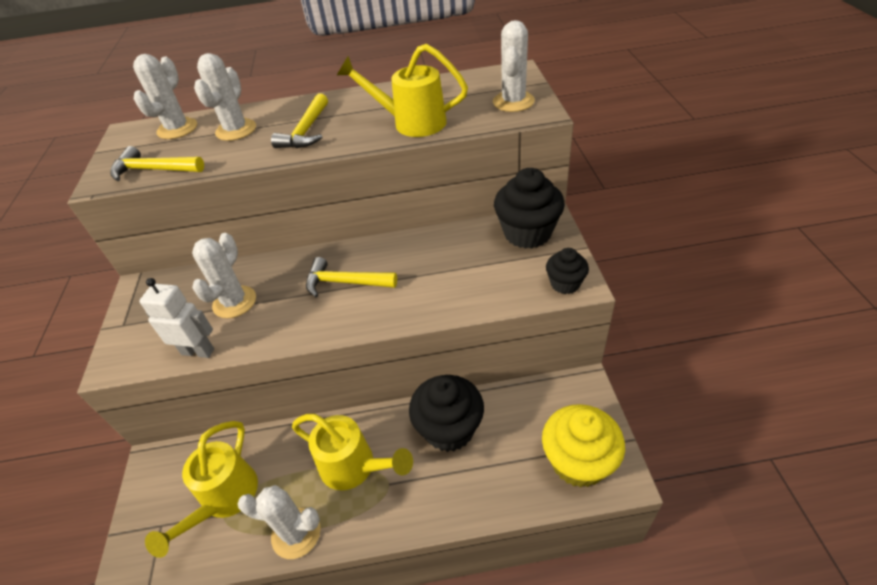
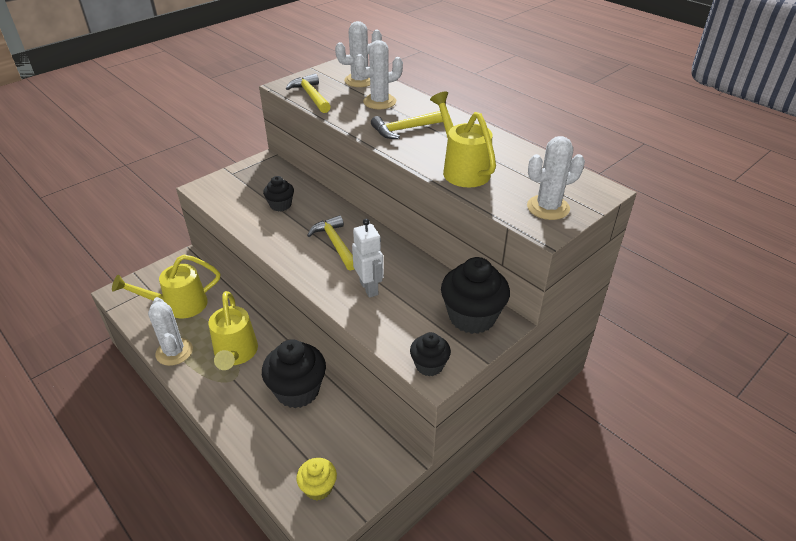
camera: 50 degrees right, 5 degrees down
white robot [139,278,214,358] -> white robot moved to [352,219,384,298]
white cactus [192,233,256,318] -> black cupcake [263,176,294,212]
yellow cupcake [542,404,625,487] -> yellow cupcake [296,458,337,501], size x0.56

